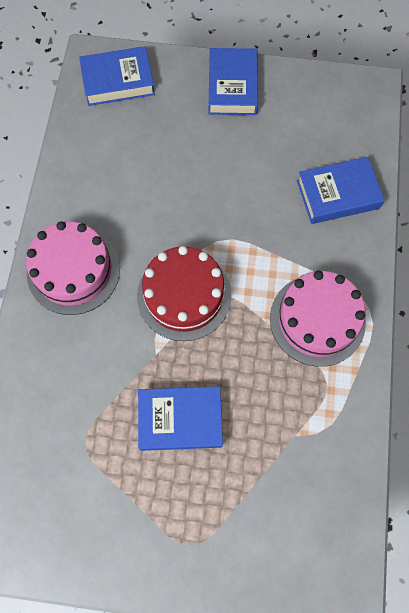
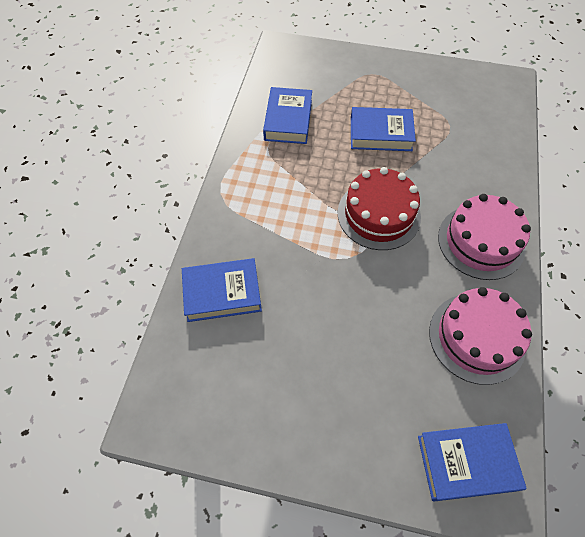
camera: 175 degrees left, 10 degrees down
blue book [209,48,258,115] -> blue book moved to [263,87,312,144]
pink cake [270,271,366,367] -> pink cake moved to [429,287,532,385]

